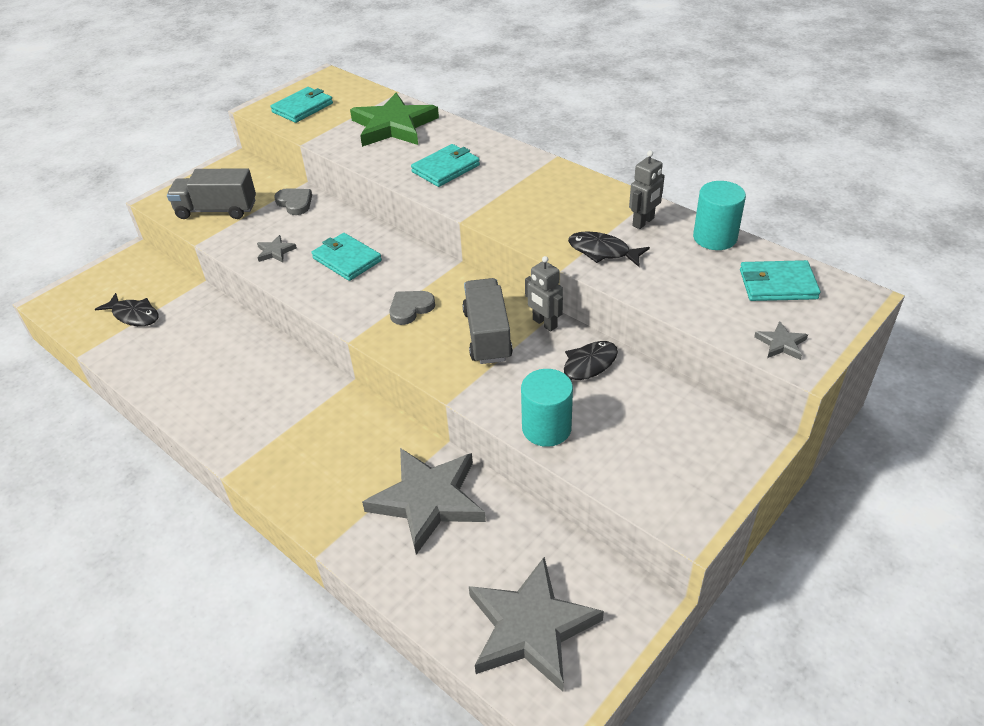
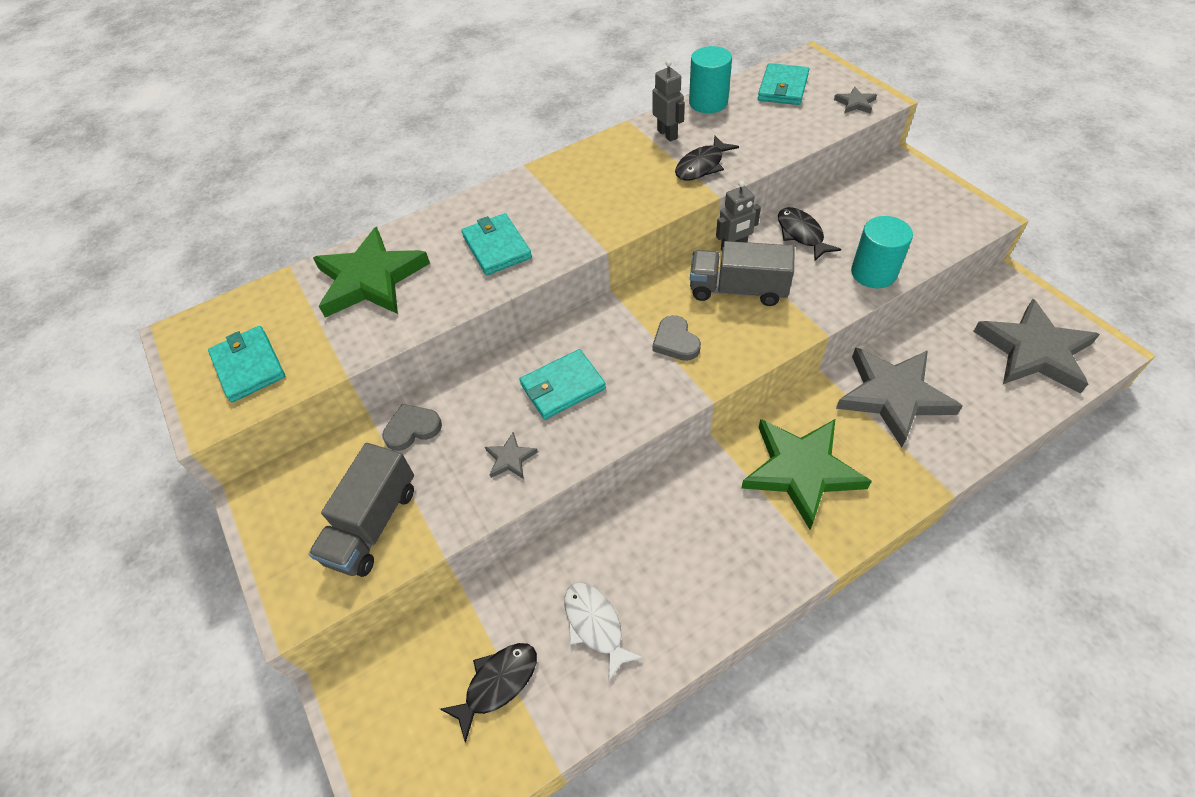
camera: 70 degrees left, 10 degrees up
none -> white fish [564,582,644,681]
none -> green star [741,419,872,529]

